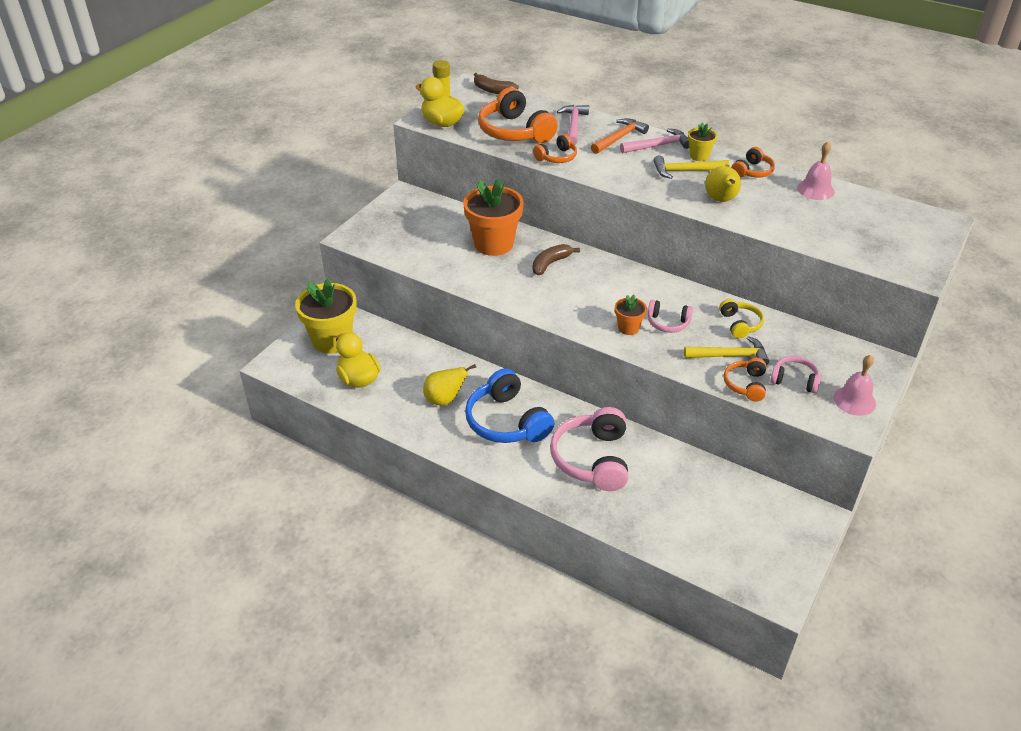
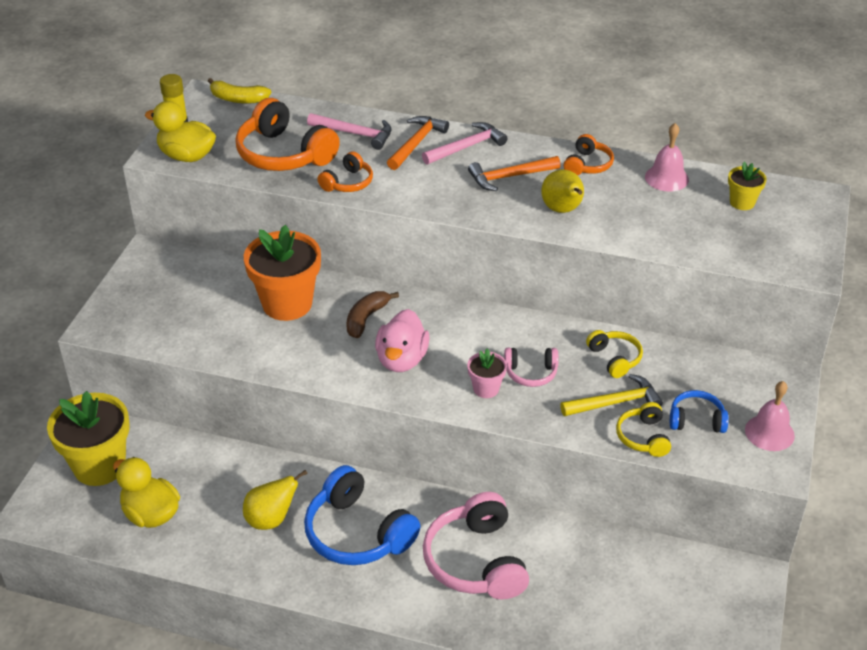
camera: 15 degrees left, 0 degrees up
brown banana [474,73,519,94] -> yellow banana [208,78,271,104]
pink hammer [557,105,589,145] -> pink hammer turned 120 degrees clockwise [307,113,392,150]
orange flower pot [615,294,647,335] -> pink flower pot [467,348,507,398]
yellow hammer [653,155,729,179] -> orange hammer [468,156,561,191]
yellow flower pot [688,123,717,161] -> yellow flower pot moved to [728,162,767,210]
orange headphones [724,358,766,401] -> yellow headphones [616,402,671,457]
pink headphones [770,356,821,393] -> blue headphones [670,390,728,433]
none -> pink duck [375,309,430,372]

